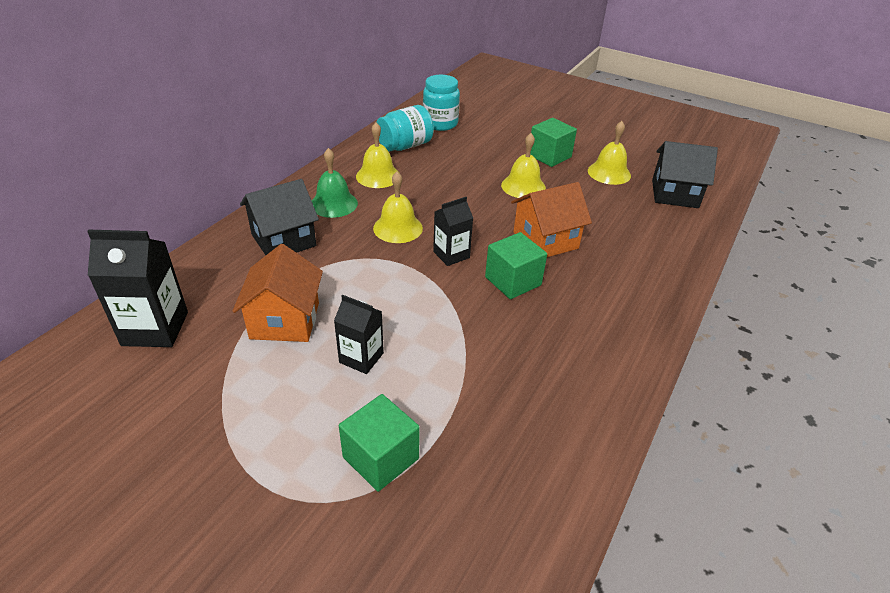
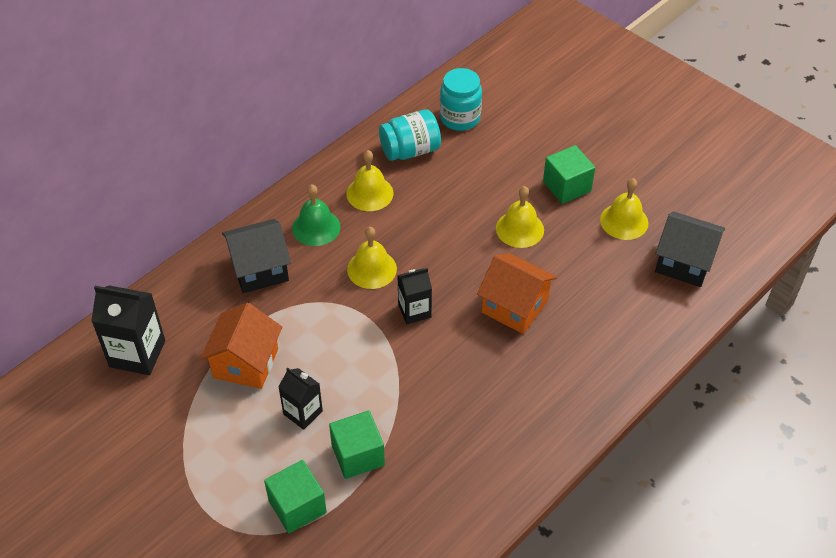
camera: 15 degrees right, 10 degrees up
green cube [485,232,547,299] -> green cube moved to [329,411,385,479]
orange house [511,182,592,257] -> orange house turned 45 degrees clockwise [477,253,557,334]

